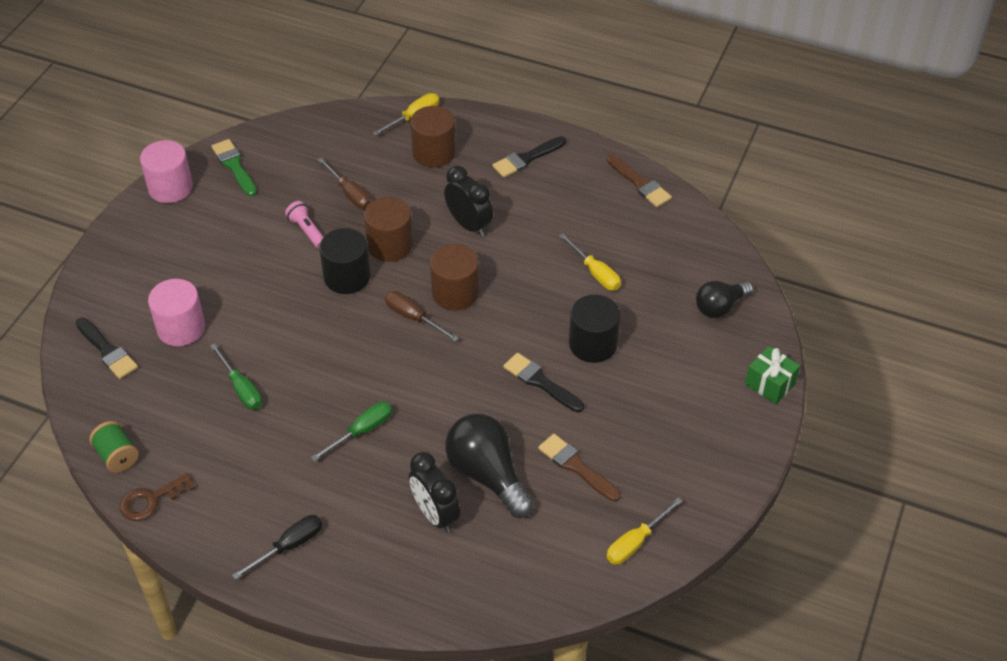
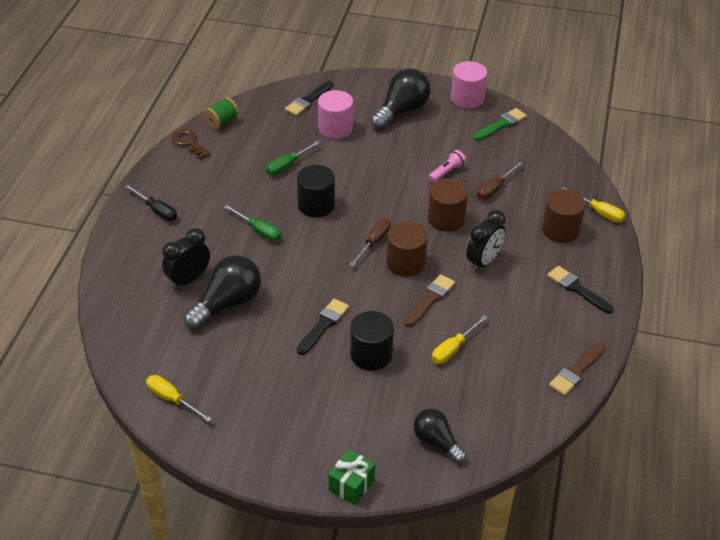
camera: 80 degrees right, 5 degrees down
black cylinder [319,228,370,294] -> black cylinder moved to [297,165,335,217]
brown brush [538,434,621,502] -> brown brush moved to [404,274,455,327]
none -> black light bulb [371,68,431,130]

